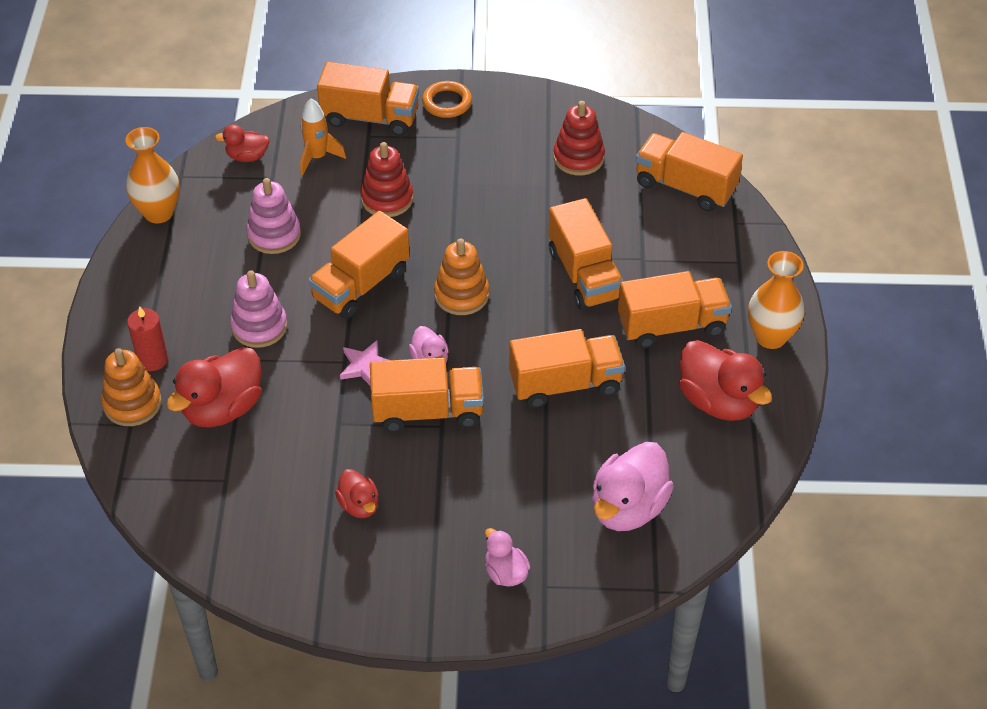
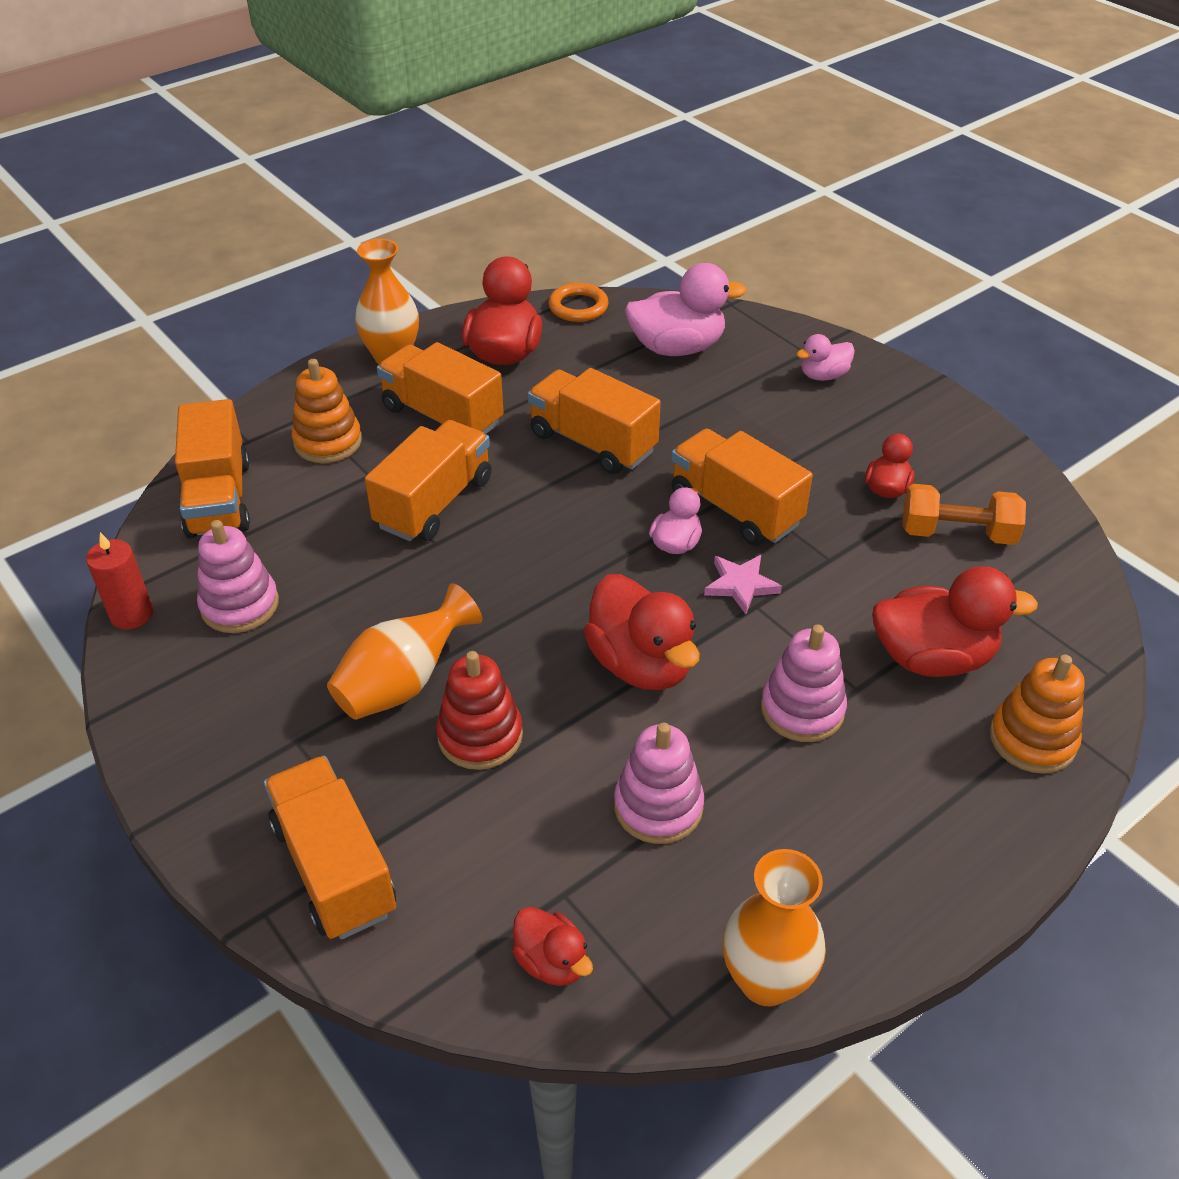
camera: 130 degrees left, 5 degrees down
red candle [127,306,168,371] -> red candle moved to [86,532,153,629]
orange rocket [300,98,346,176] -> none
orange truck [308,211,410,319] -> red duck [584,574,700,690]
orange ring [422,81,472,118] -> orange ring moved to [548,283,609,322]
orange stacking toy [434,238,489,315] -> orange stacking toy moved to [292,359,362,463]
pink duck [485,528,530,587] -> pink duck turned 45 degrees clockwise [797,334,855,381]
red stacking toy [553,101,605,175] -> pink stacking toy [197,520,279,633]
none -> orange vase [327,583,482,720]
none -> orange dumbbell [902,484,1026,545]

